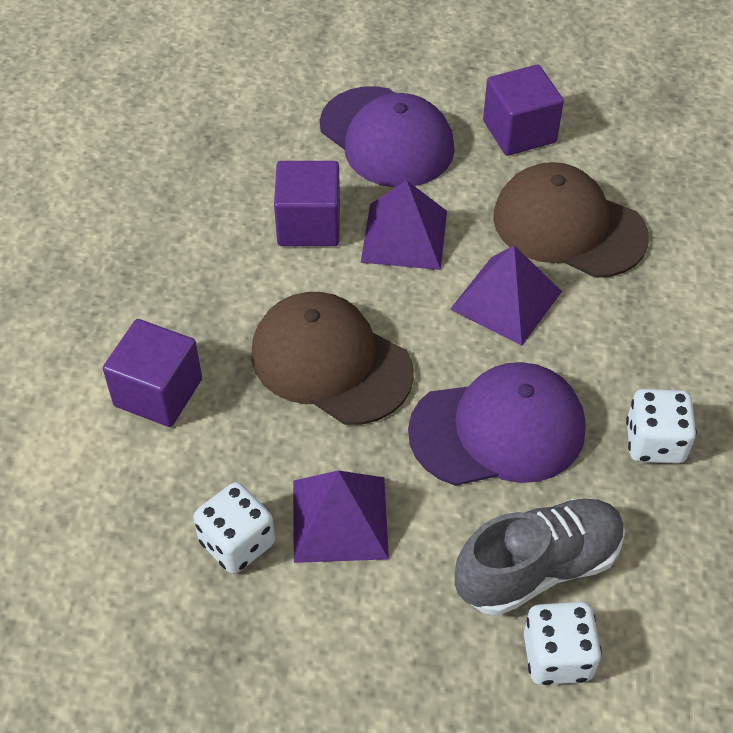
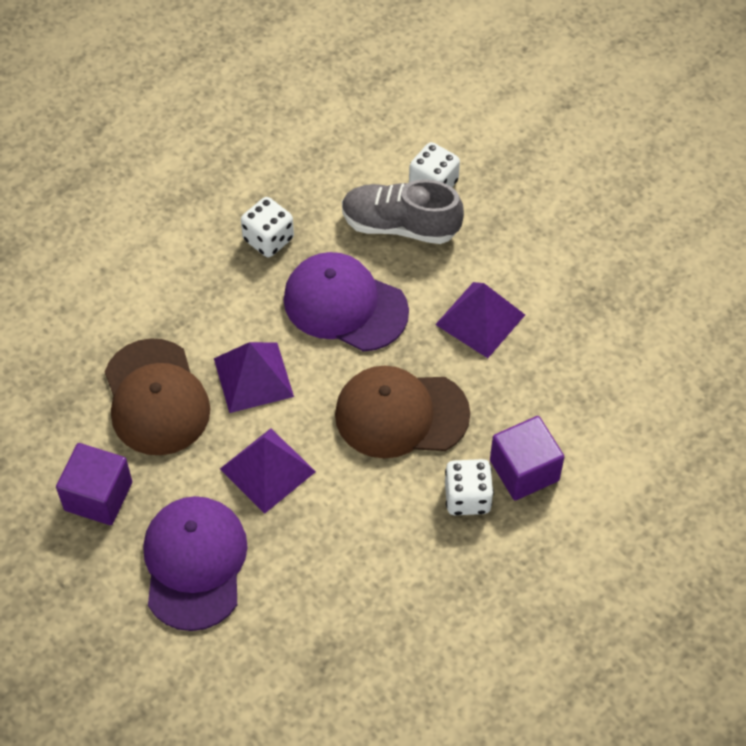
camera: 140 degrees left, 5 degrees up
white dice [193,482,275,574] -> white dice moved to [445,459,494,515]
brown cap [252,292,414,425] -> brown cap turned 105 degrees clockwise [335,366,470,458]
purple cube [274,161,340,246] -> none

